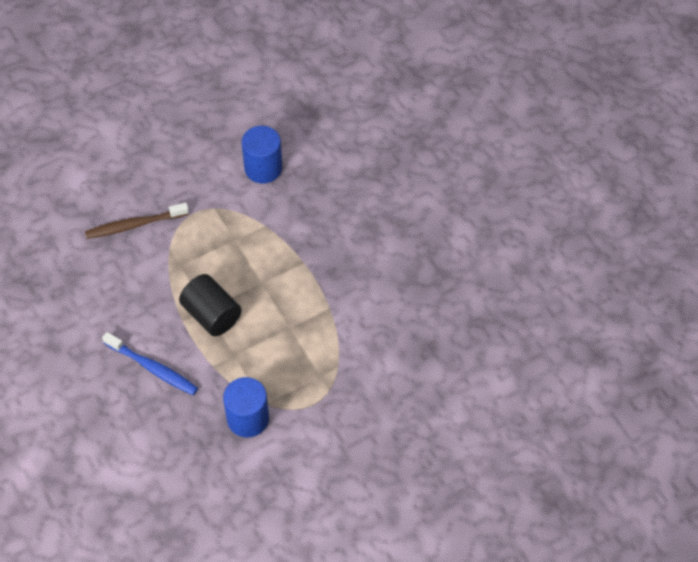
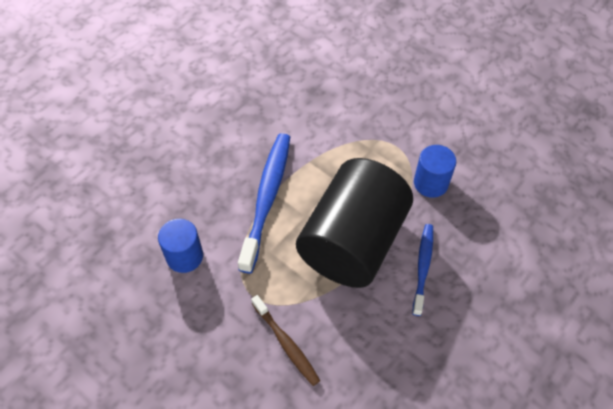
camera: 110 degrees left, 0 degrees up
black cylinder [179,274,242,336] -> black cylinder [296,158,413,288], size x2.17
none -> blue toothbrush [238,133,290,273]

